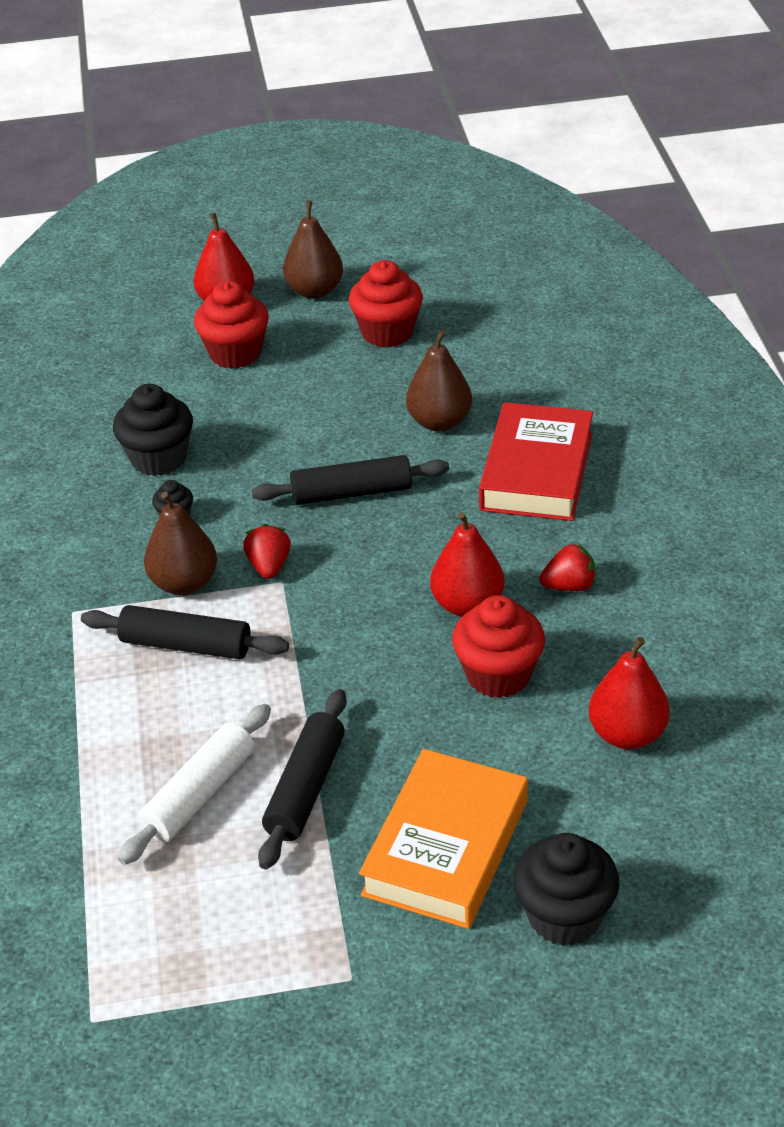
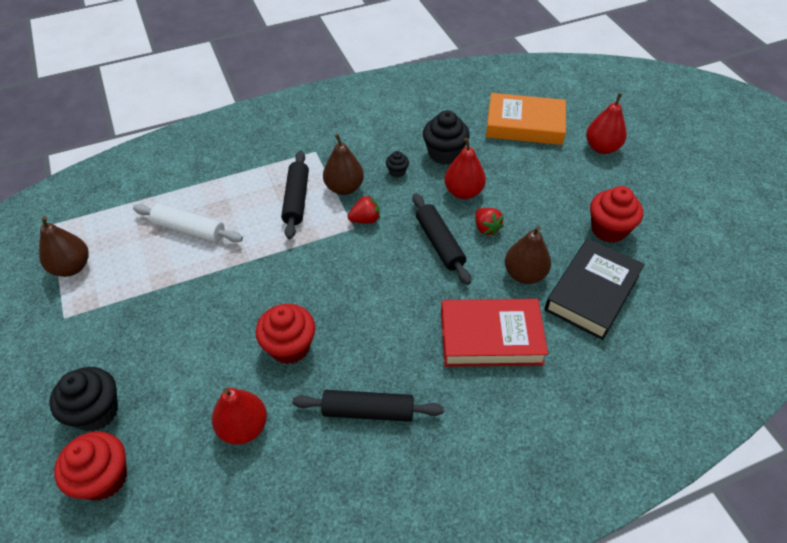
camera: 75 degrees right, 10 degrees up
red cupcake [194,281,269,369] -> red cupcake moved to [54,431,127,501]
black rolling pin [258,689,347,870] -> black rolling pin moved to [292,390,444,422]
brown pear [283,201,343,299] -> brown pear moved to [39,216,89,277]
orange book [359,749,528,929] -> orange book moved to [486,93,566,145]
red pear [430,512,505,617] -> red pear moved to [444,138,486,199]
red strawberry [539,542,596,591] -> red strawberry moved to [475,208,504,236]
none -> black book [544,238,645,340]

